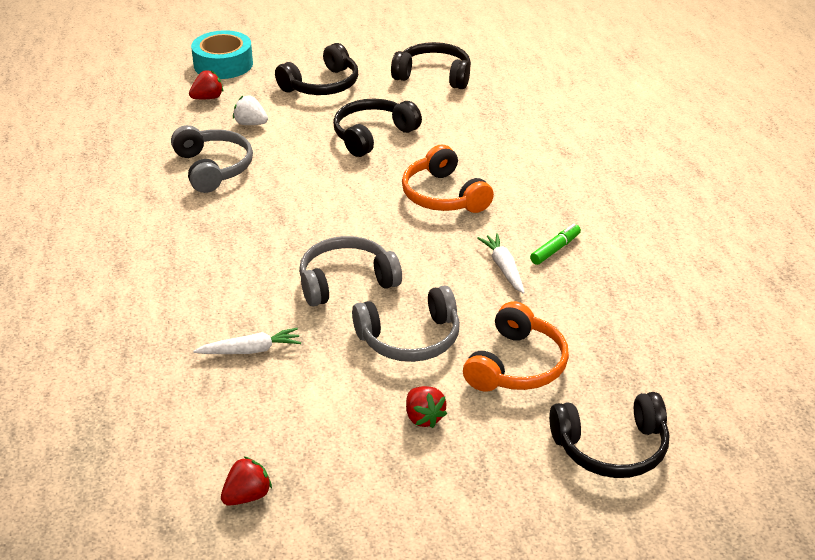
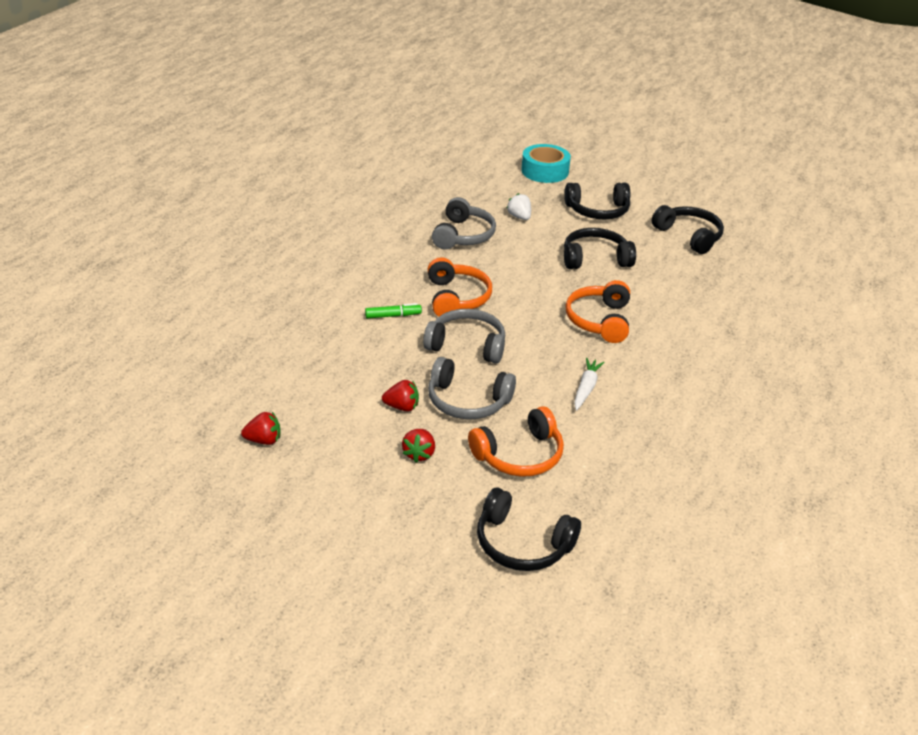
camera: 35 degrees right, 0 degrees up
red strawberry [189,70,223,99] -> red strawberry moved to [382,380,419,412]
white carrot [193,328,301,354] -> none
green marker [530,224,581,265] -> green marker moved to [365,303,422,319]
none -> orange headphones [427,257,492,317]

